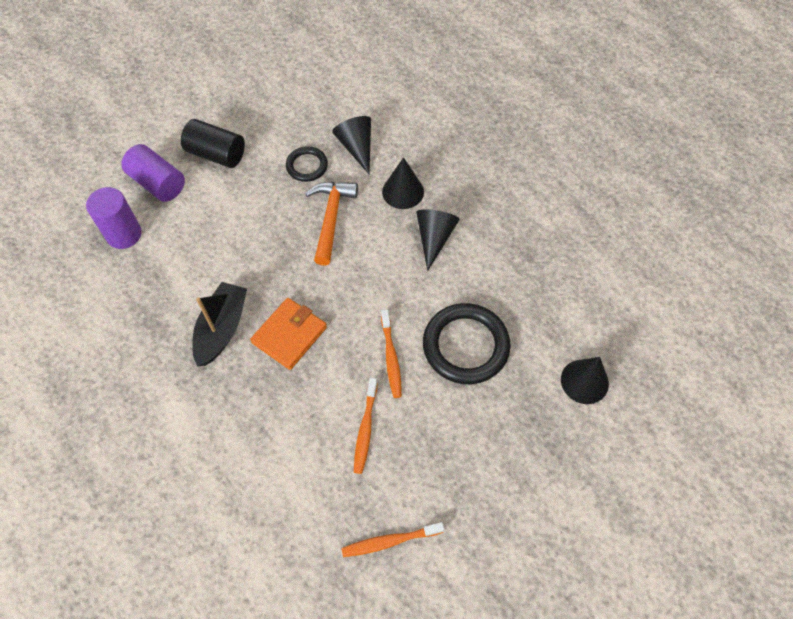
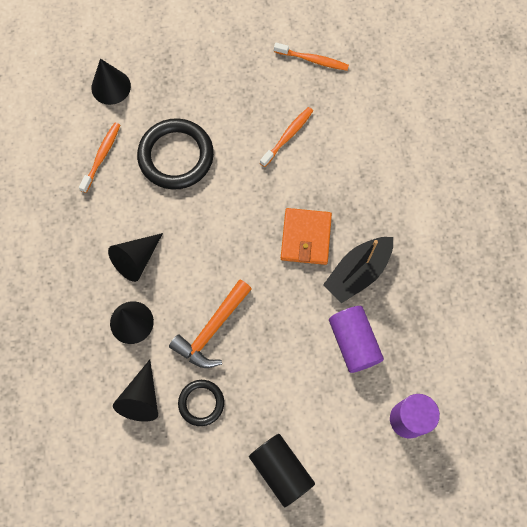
camera: 150 degrees left, 10 degrees up
purple cylinder [121,144,185,202] -> purple cylinder moved to [329,306,384,373]
orange wallet [250,298,327,370] -> orange wallet turned 60 degrees counterclockwise [281,208,332,265]
orange toothbrush [381,310,402,398] -> orange toothbrush moved to [79,123,120,193]

